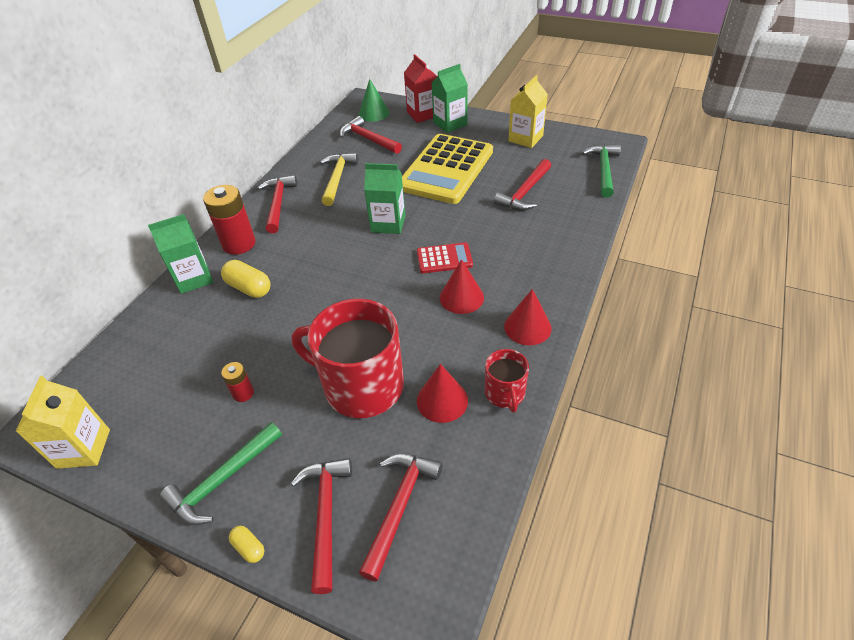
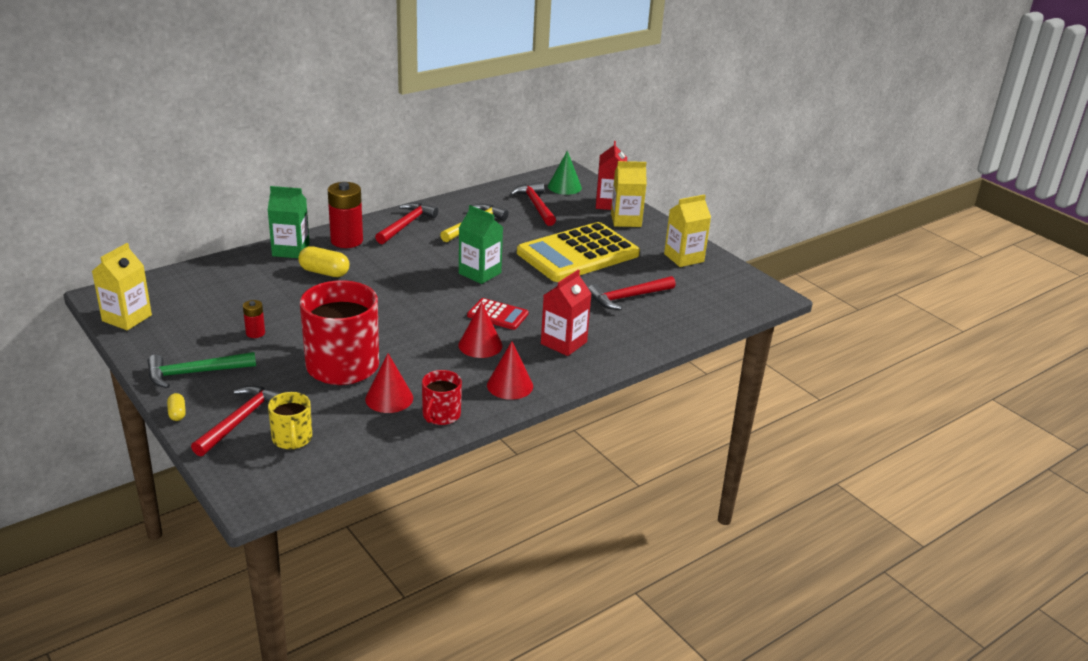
camera: 25 degrees right, 15 degrees down
yellow capsule [221,260,270,298] -> yellow capsule turned 45 degrees counterclockwise [298,246,349,277]
red hammer [359,454,443,582] -> yellow mug [268,392,312,449]
green carton [431,64,468,133] -> yellow carton [611,161,647,227]
green hammer [582,144,621,198] -> none
none -> red carton [541,269,592,356]

